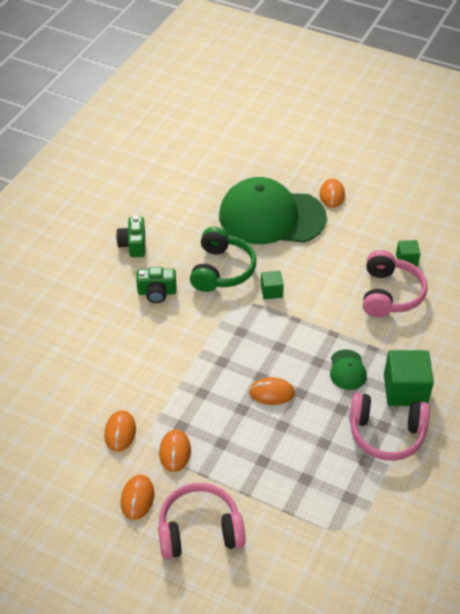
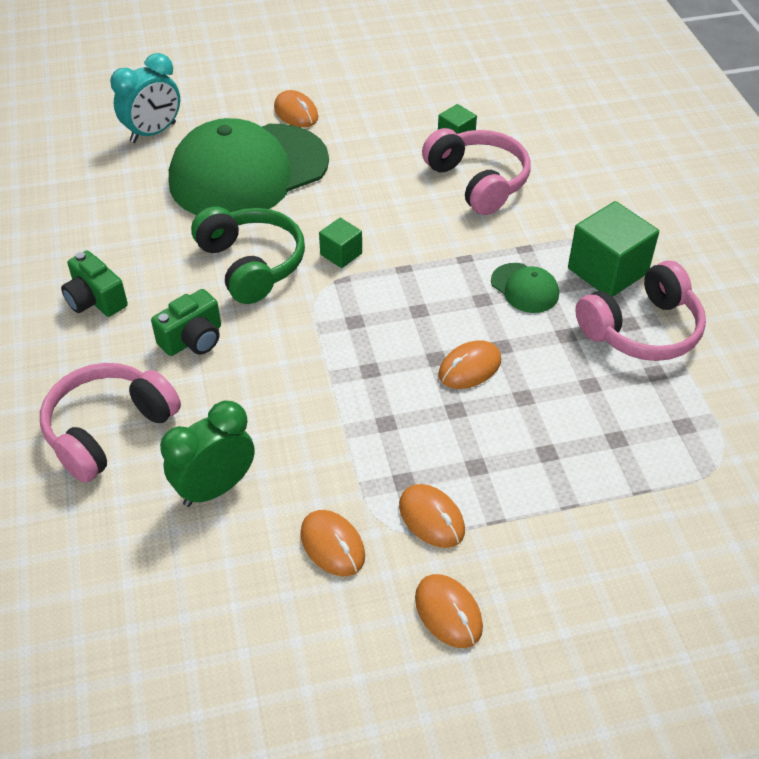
camera: 40 degrees left, 0 degrees up
pink headphones [158,483,246,559] -> pink headphones moved to [40,363,181,483]
none -> turquoise clock [110,53,180,143]
none -> green clock [160,400,255,507]

